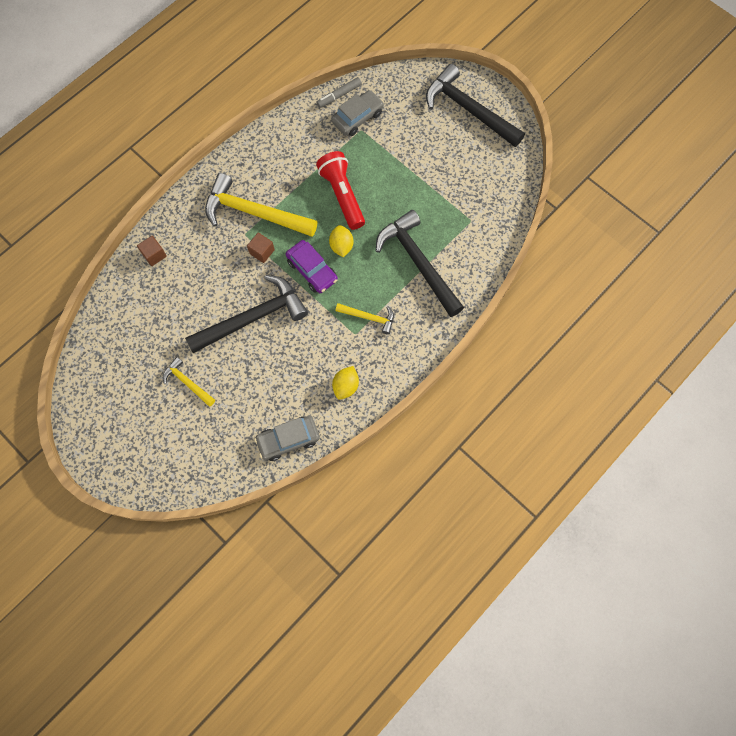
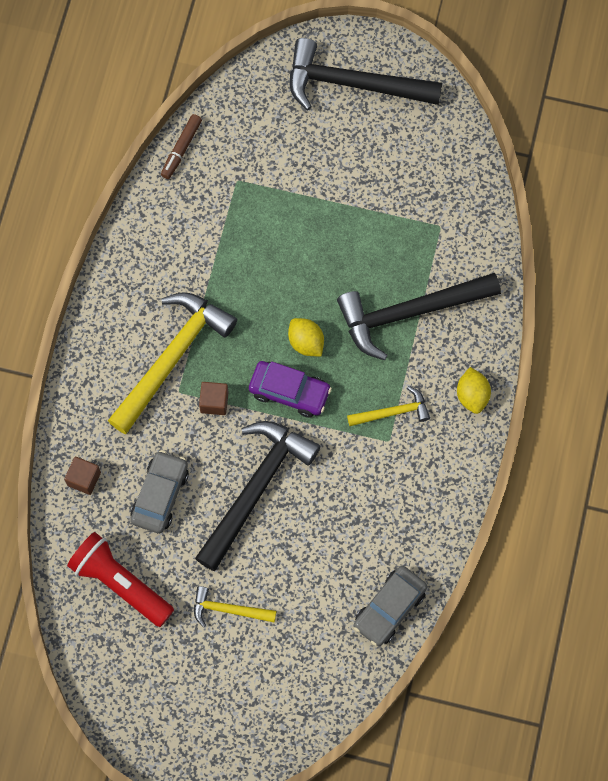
camera: 30 degrees left, 0 degrees up
yellow hammer [205,173,317,237] -> yellow hammer turned 135 degrees clockwise [108,292,237,434]
grey marker [316,77,362,108] -> brown marker [161,114,202,179]
red flashlight [316,151,365,230] -> red flashlight moved to [67,532,174,627]
grey car [331,90,384,136] -> grey car moved to [130,450,189,533]
yellow lemon [332,366,359,400] -> yellow lemon moved to [457,367,491,414]
black hammer [376,210,464,317] -> black hammer turned 45 degrees counterclockwise [337,273,501,360]

